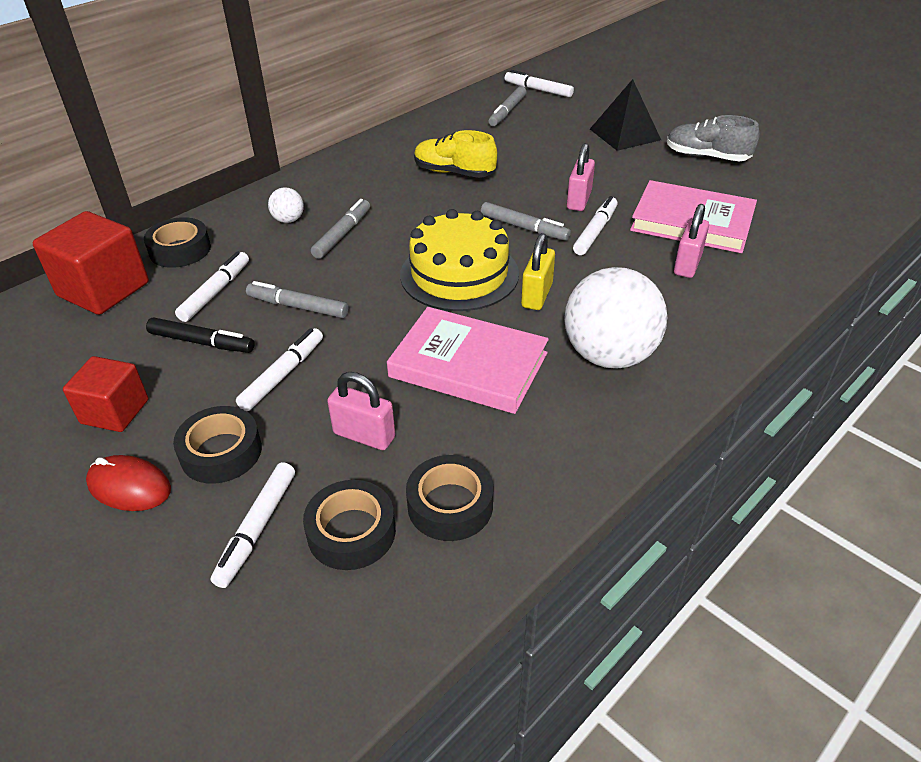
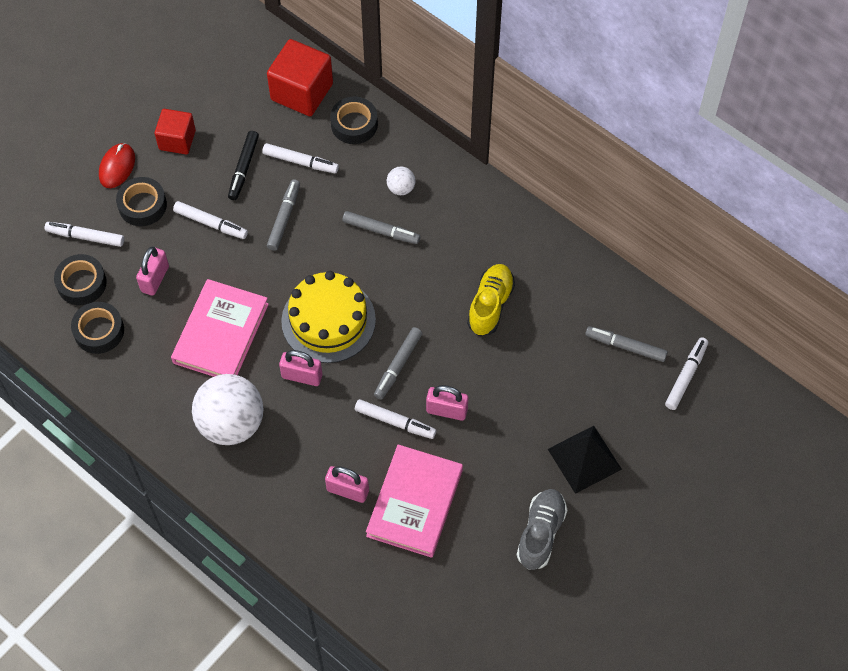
camera: 85 degrees right, 20 degrees up
yellow padlock [521,233,555,310] -> pink padlock [279,350,322,386]

